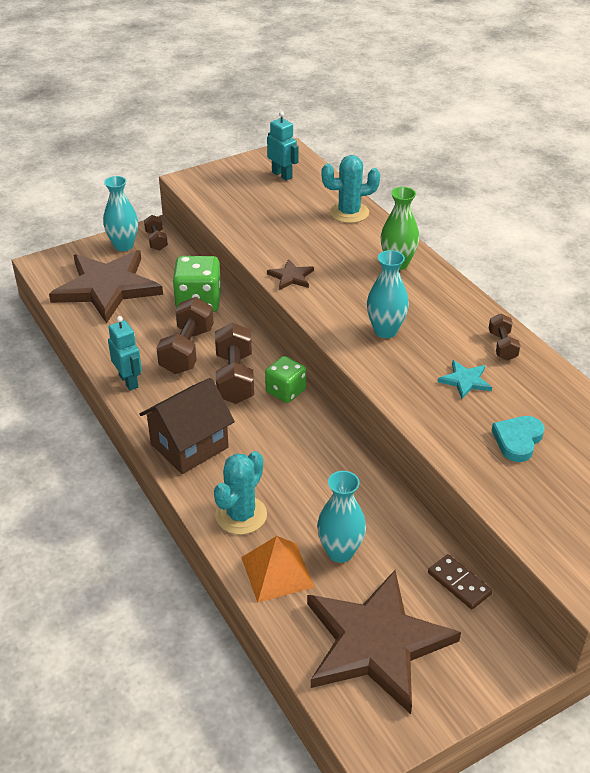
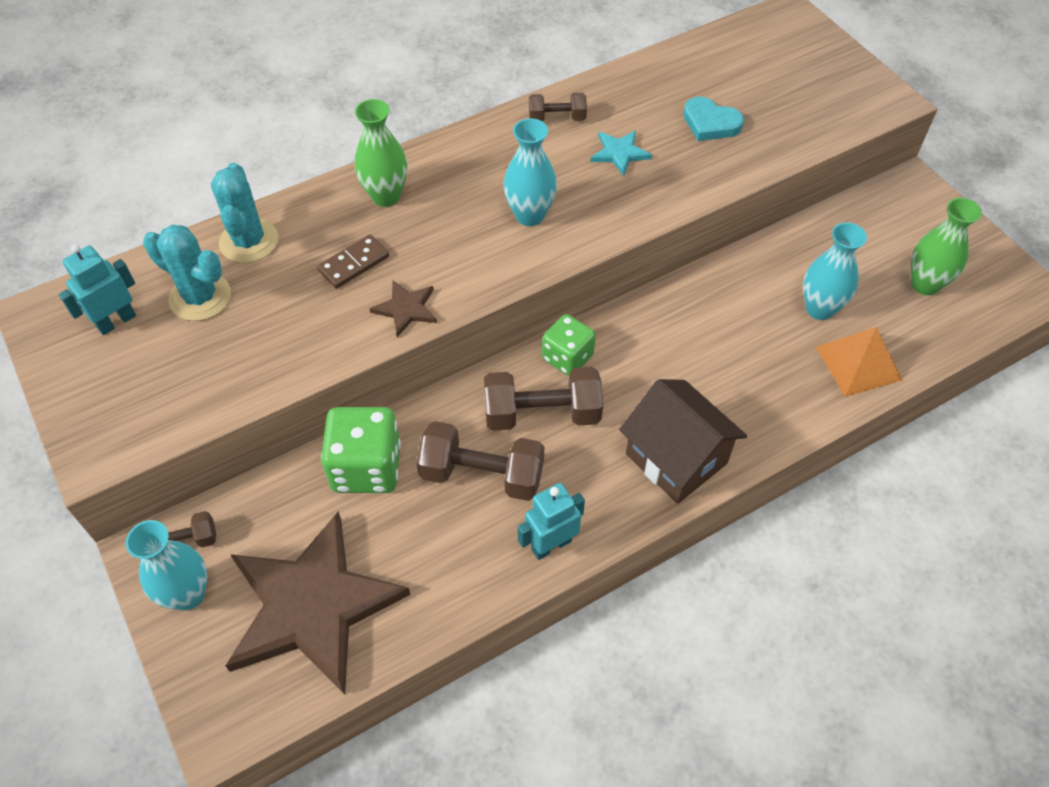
camera: 90 degrees left, 15 degrees up
turquoise cactus [214,451,267,535] -> turquoise cactus moved to [143,225,231,321]
brown star [307,570,461,714] -> green vase [911,198,982,295]
brown domino [428,554,492,609] -> brown domino moved to [317,234,389,289]

